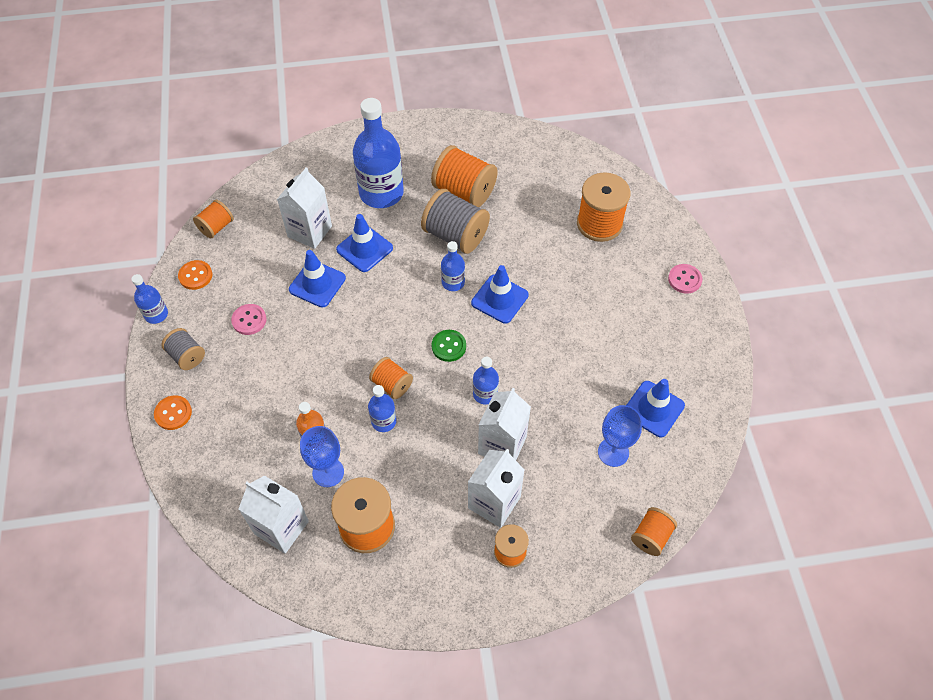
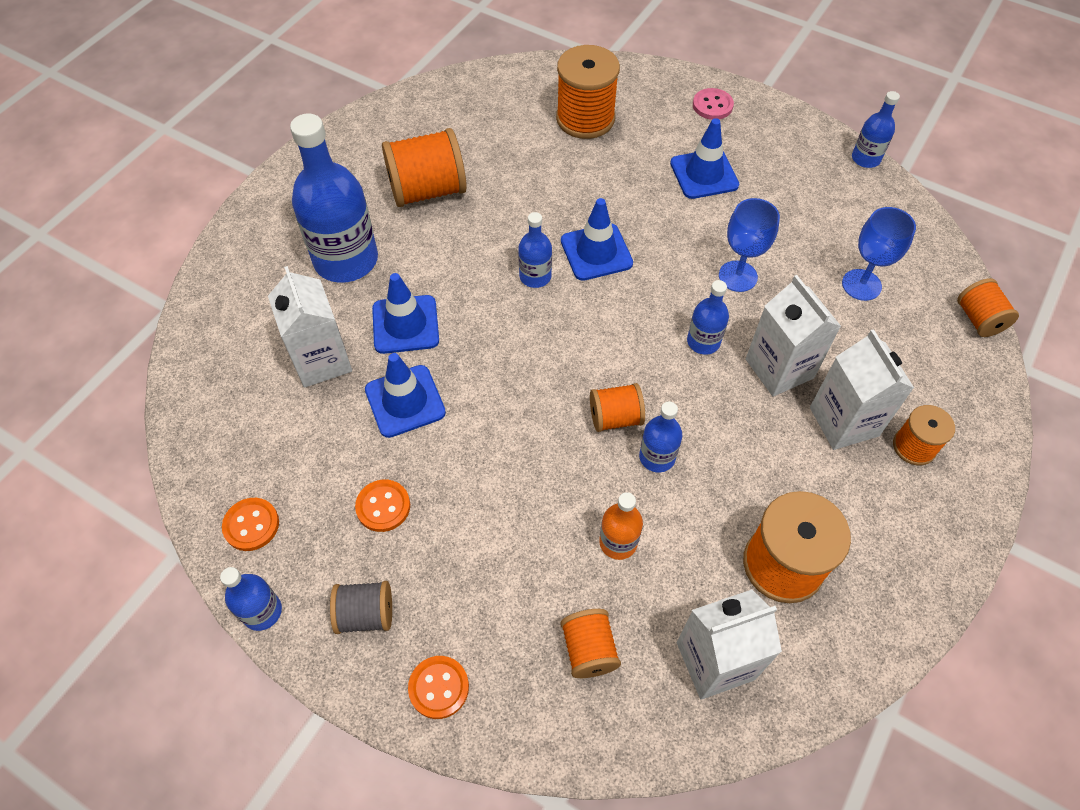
camera: 50 degrees left, 0 degrees up
orange spool [193,200,234,238] -> orange spool moved to [560,609,621,678]
pink button [231,304,267,335] -> orange button [355,480,410,532]
blue goblet [300,426,344,487] -> blue goblet moved to [719,198,780,292]
grey spool [421,189,490,254] -> none
green button [431,330,466,362] -> none
blue traffic cone [626,379,685,437] -> blue traffic cone moved to [670,118,739,199]
none -> blue bottle [852,91,900,168]

